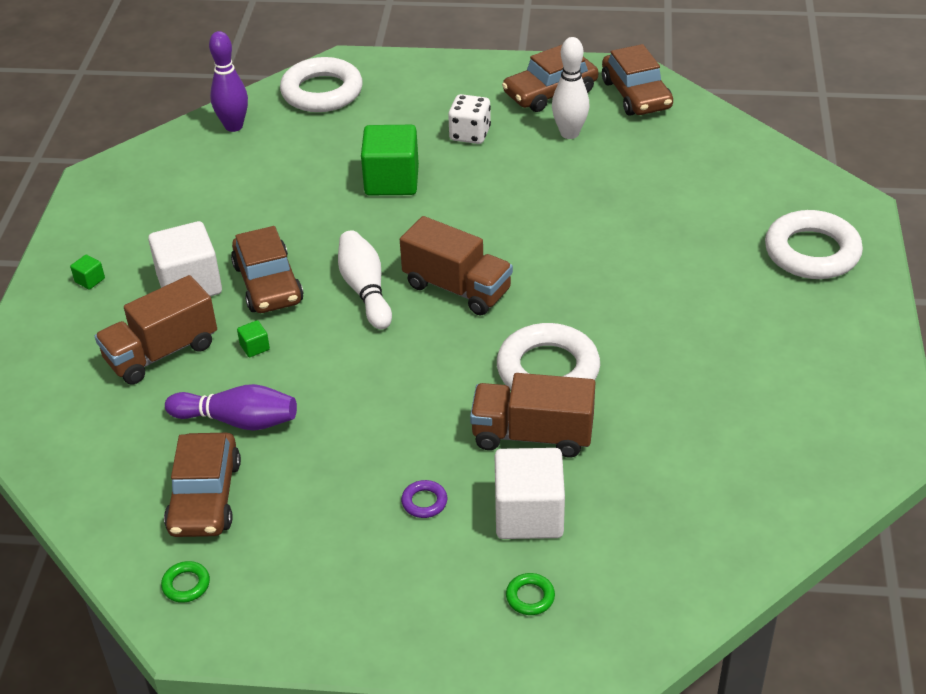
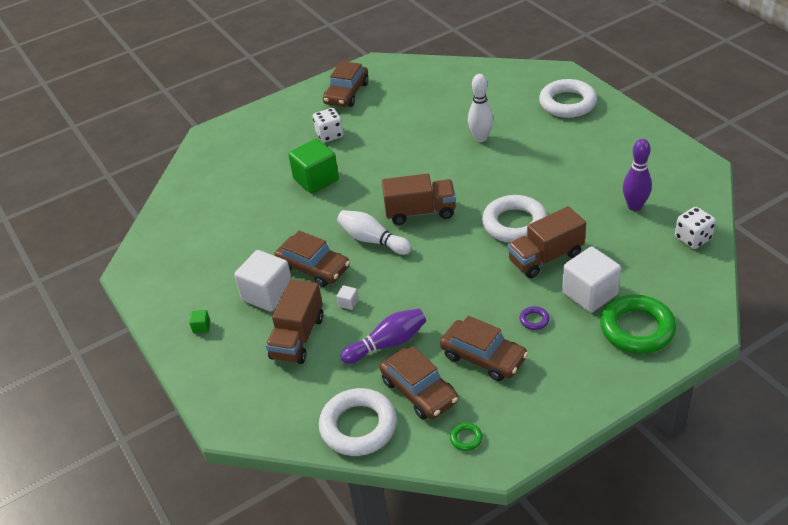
camera: 35 degrees left, 0 degrees up
purple bowling pin [209,31,248,132] -> purple bowling pin moved to [623,139,652,211]
green cube [237,320,270,357] -> white cube [336,285,359,310]
white ring [280,57,363,112] -> white ring moved to [319,388,397,456]
green ring [506,573,555,615] -> green ring [600,295,676,354], size x2.44
white bowling pin [552,37,590,139] -> white bowling pin moved to [468,74,493,142]
brown car [602,44,673,116] -> brown car moved to [440,316,528,381]
none -> white dice [675,207,716,249]

